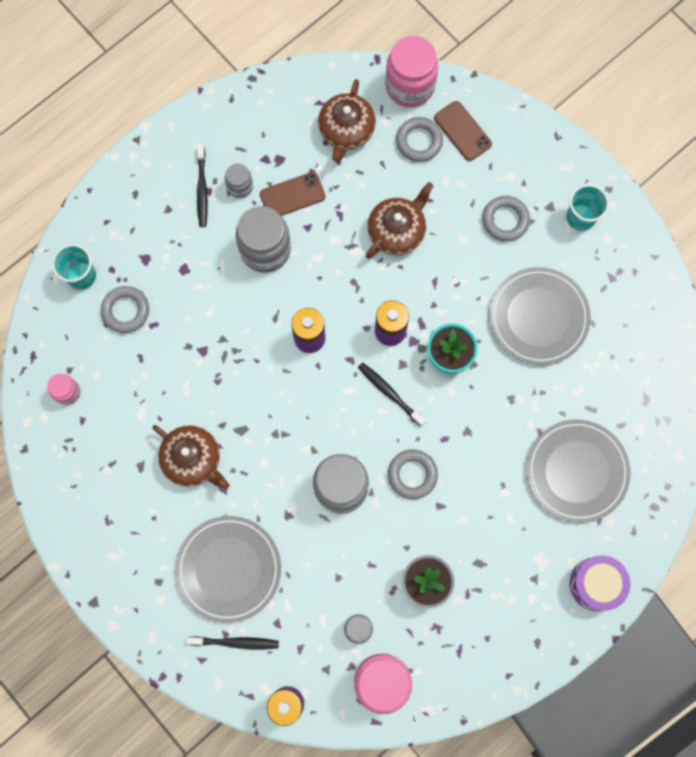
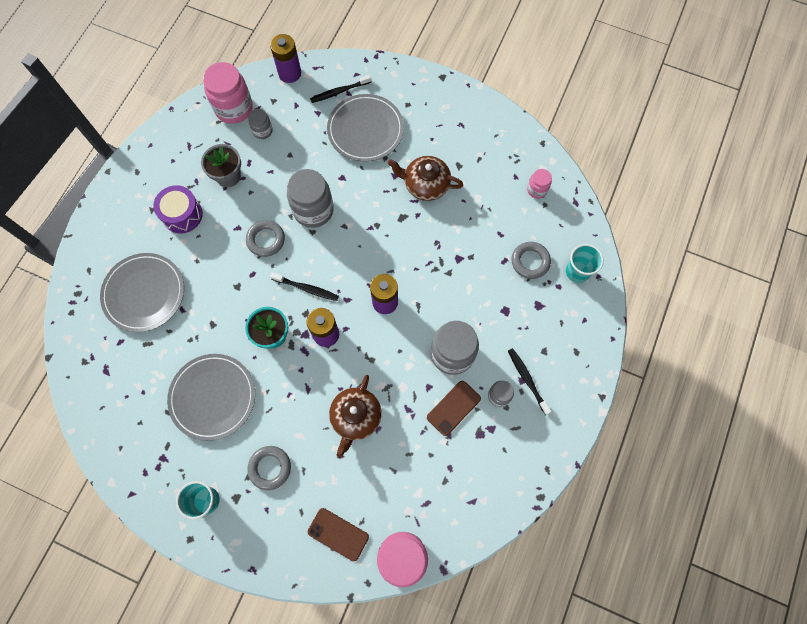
camera: 155 degrees right, 5 degrees down
brown teapot [318,79,376,161] -> none
grey ring [396,117,443,162] -> none
purple drum [570,555,630,611] -> purple drum moved to [153,185,203,233]

